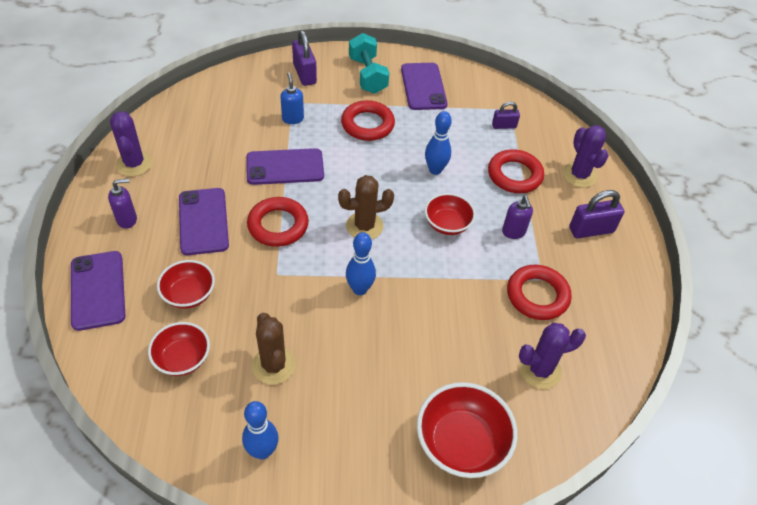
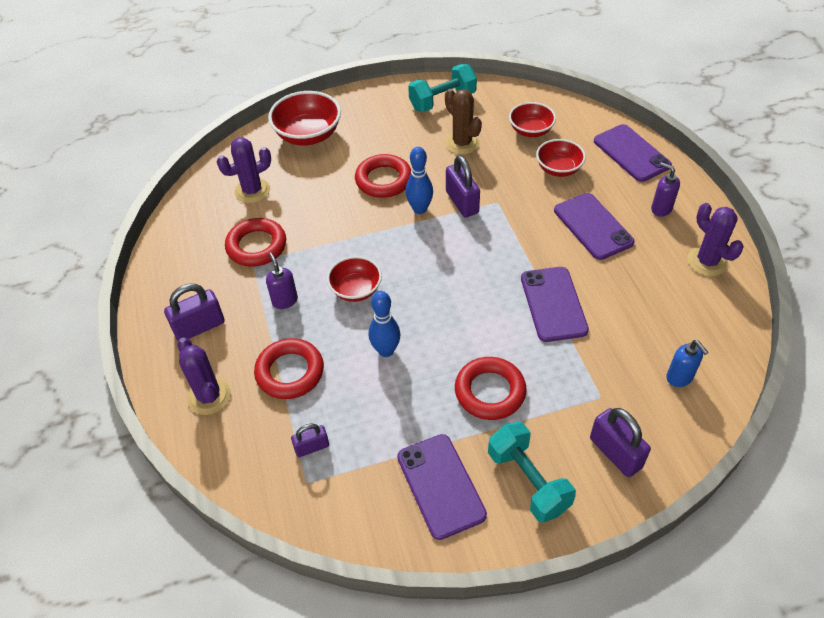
camera: 170 degrees right, 0 degrees up
purple soap dispenser [108,179,137,229] -> purple soap dispenser turned 75 degrees clockwise [651,162,680,217]
blue bowling pin [242,401,279,459] -> turquoise dumbbell [408,64,477,112]
purple phone [246,148,324,185] -> purple phone turned 75 degrees counterclockwise [521,267,589,342]
red ring [247,197,309,247] -> red ring moved to [355,154,411,198]
blue soap dispenser [280,73,304,124] -> blue soap dispenser moved to [666,340,708,387]
brown cactus [338,175,394,240] -> none
none -> purple padlock [446,155,480,218]

